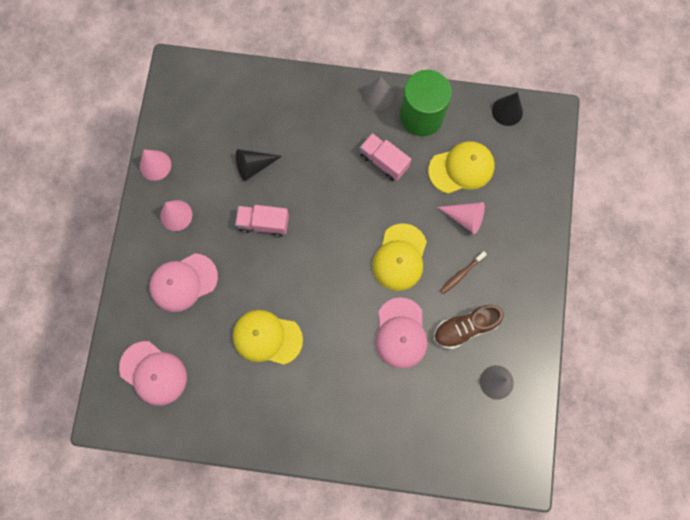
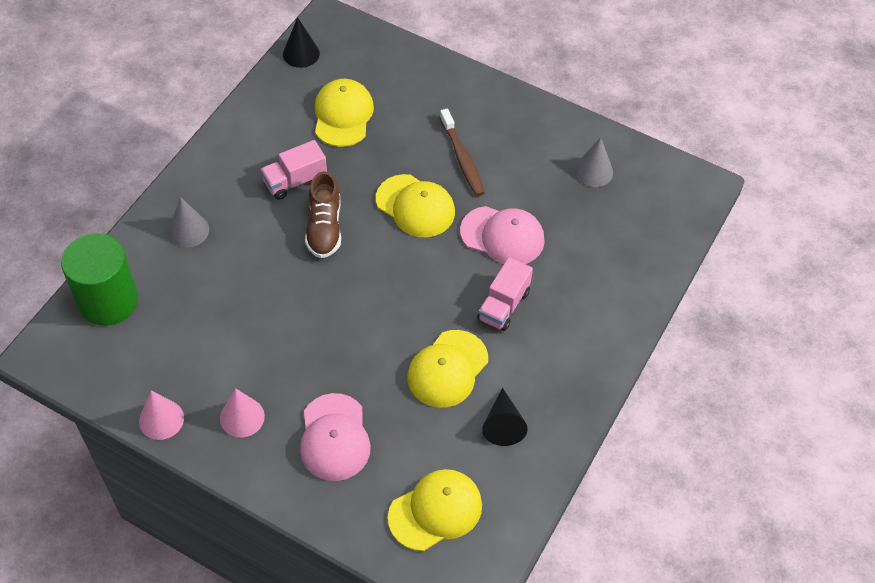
camera: 70 degrees left, 20 degrees down
pink cap [119,341,187,405] -> yellow cap [388,469,482,551]
pink truck [235,205,289,237] -> pink truck moved to [477,257,533,331]
black cone [236,149,282,181] -> black cone moved to [482,388,528,446]
grey cone [363,76,394,110] -> grey cone moved to [168,197,209,247]
green cylinder [400,70,452,136] -> green cylinder moved to [61,233,138,326]
brown shoe [434,305,504,349] -> brown shoe moved to [305,171,341,258]
pink cone [437,202,485,234] -> none
brown toothbrush [440,251,487,294] -> brown toothbrush [440,108,484,196], size x1.50

